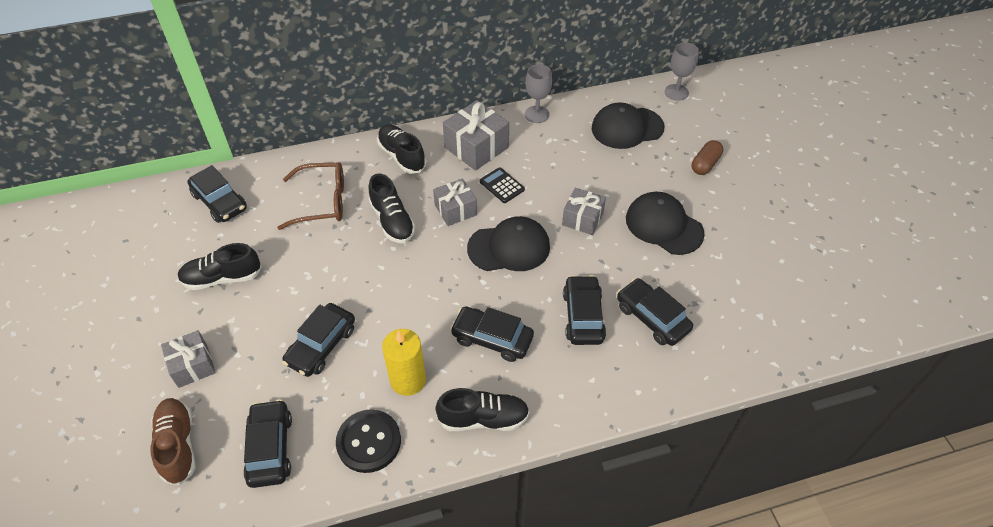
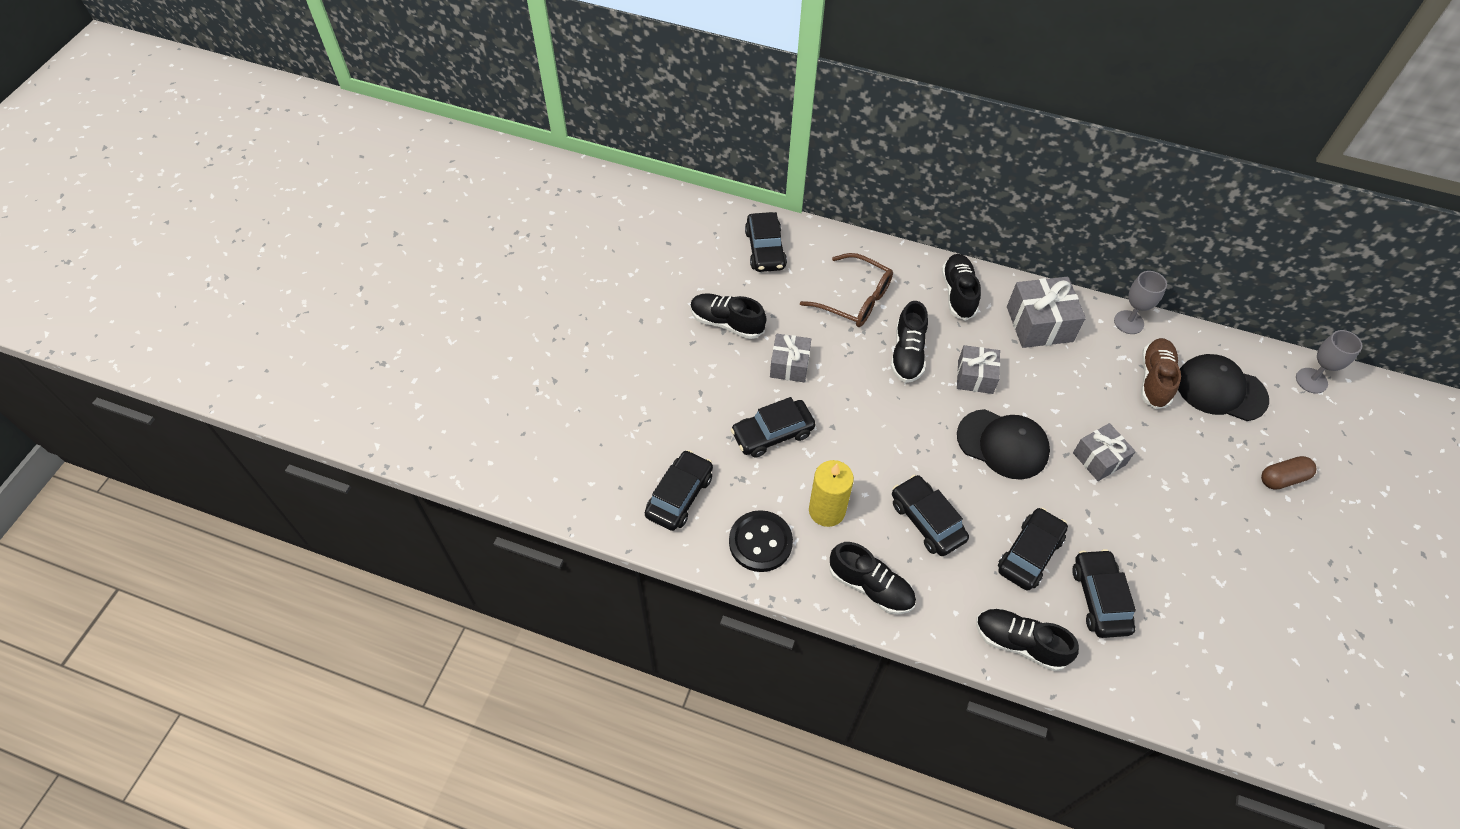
camera: 35 degrees right, 5 degrees up
brown shoe [150,398,196,485] -> brown shoe moved to [1141,338,1181,409]
grey gift [161,330,216,388] -> grey gift moved to [770,334,811,382]
black calculator [480,167,525,203] -> none
black cap [626,192,705,255] -> none
none -> black shoe [976,609,1079,671]

